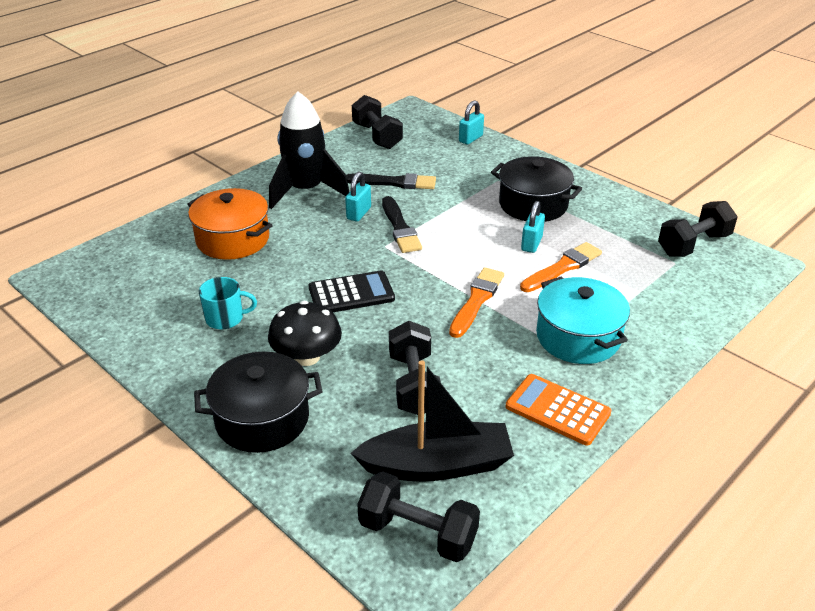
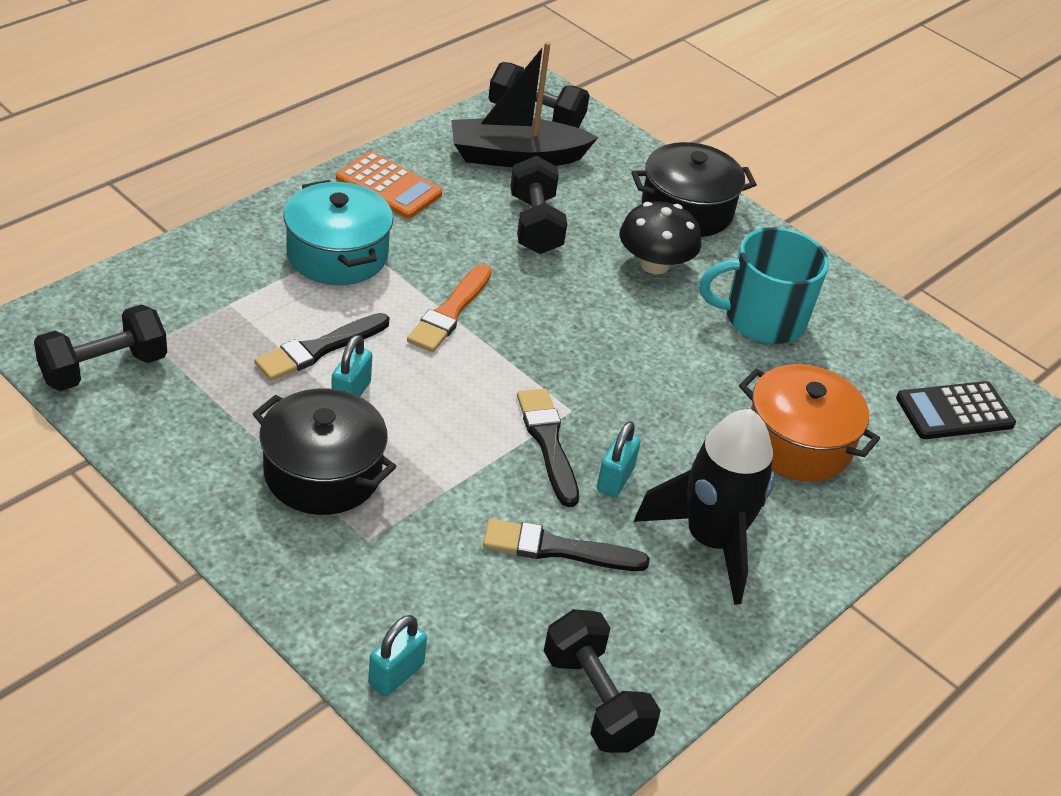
camera: 175 degrees right, 5 degrees up
turquoise mug [199,277,257,329] -> turquoise mug [699,227,829,344], size x1.79
black calculator [309,270,395,312] -> black calculator moved to [896,381,1016,439]
orange brush [520,242,602,292] -> black brush [254,313,389,381]

